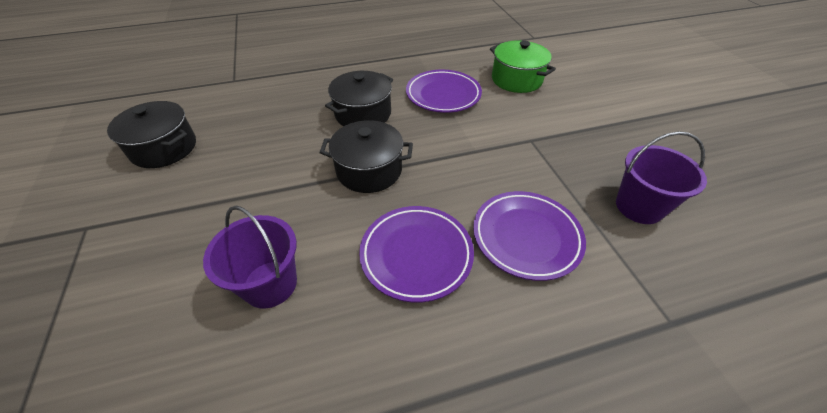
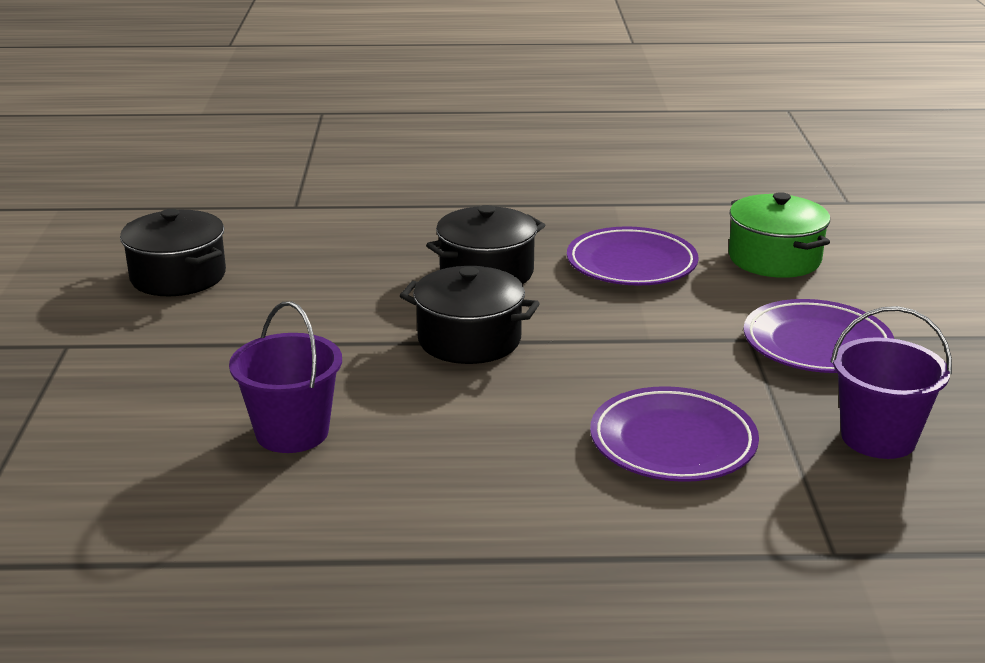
camera: 15 degrees right, 20 degrees down
purple plate [359,206,474,303] -> purple plate moved to [744,299,894,373]

